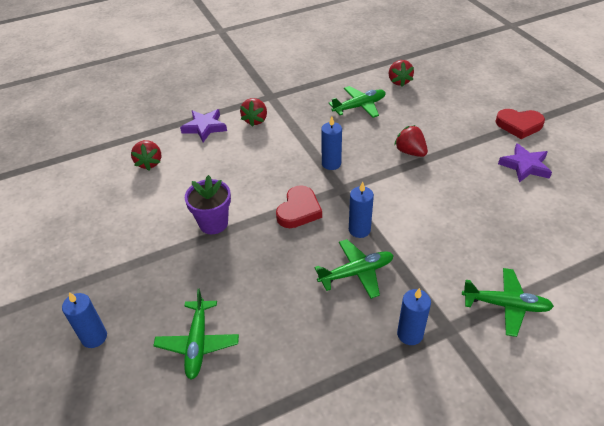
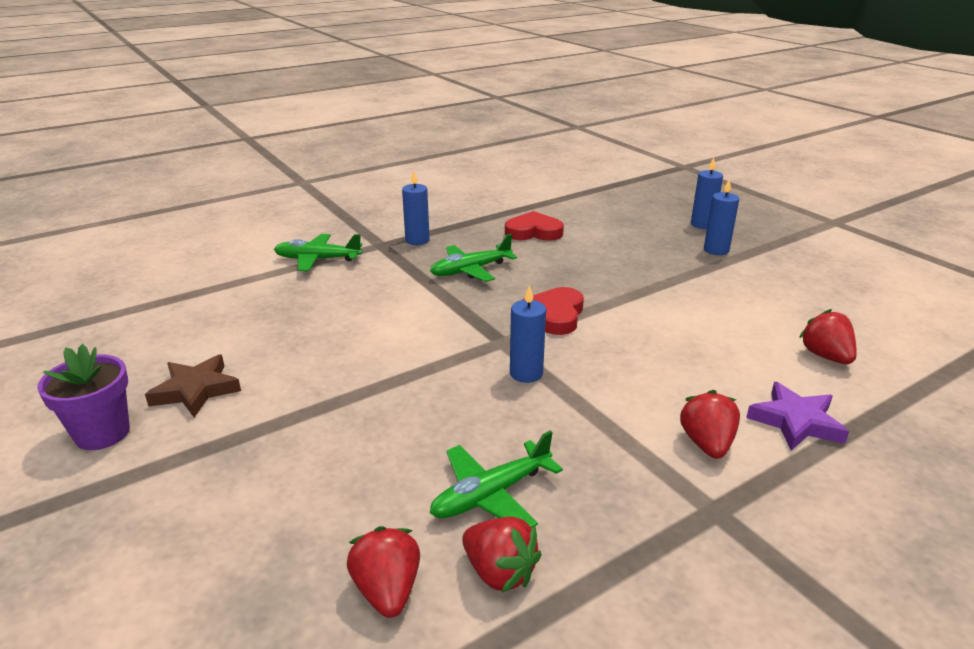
camera: 170 degrees right, 15 degrees down
green plane [153,289,239,380] -> none
purple flower pot [185,175,231,234] -> purple flower pot moved to [37,344,130,450]
blue candle [349,182,374,238] -> blue candle moved to [704,179,739,255]
red strawberry [394,125,428,157] -> red strawberry moved to [462,516,541,593]
red heart [495,109,545,139] -> red heart moved to [505,211,564,241]
purple star [498,143,552,182] -> brown star [145,355,241,417]

